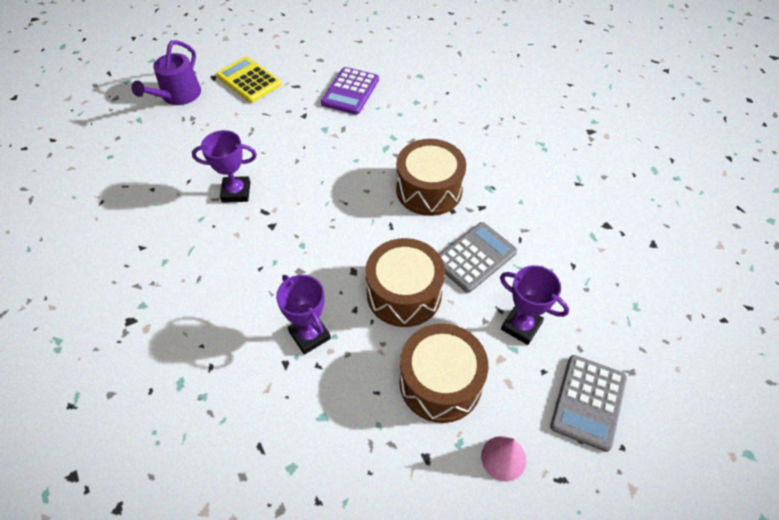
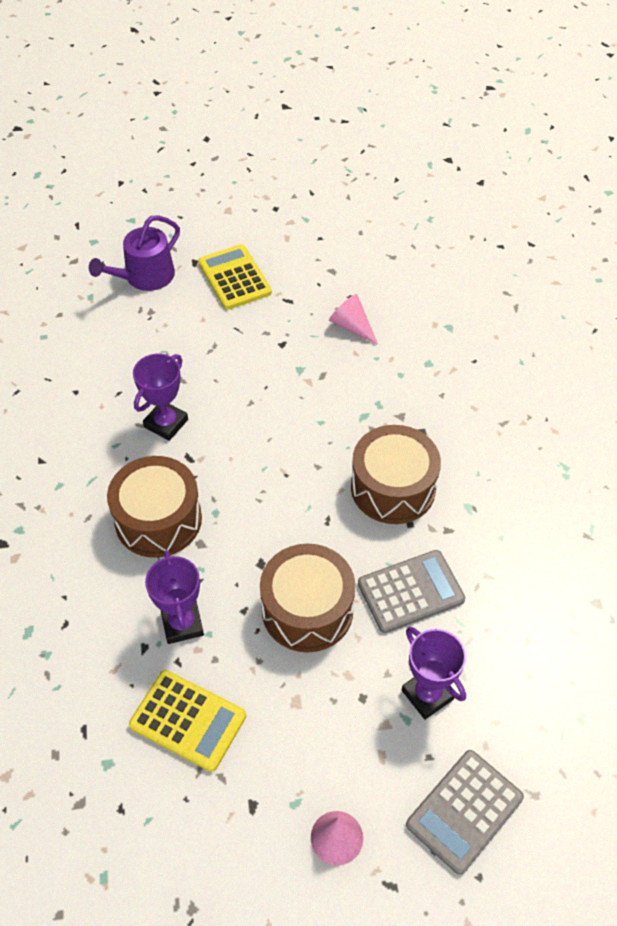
camera: 20 degrees right, 0 degrees up
purple trophy [192,130,257,203] -> purple trophy turned 75 degrees counterclockwise [133,354,188,441]
purple calculator [321,67,379,115] -> pink cone [329,294,378,345]
brown drum [399,324,488,423] -> brown drum moved to [107,456,202,558]
none -> yellow calculator [129,670,246,772]

